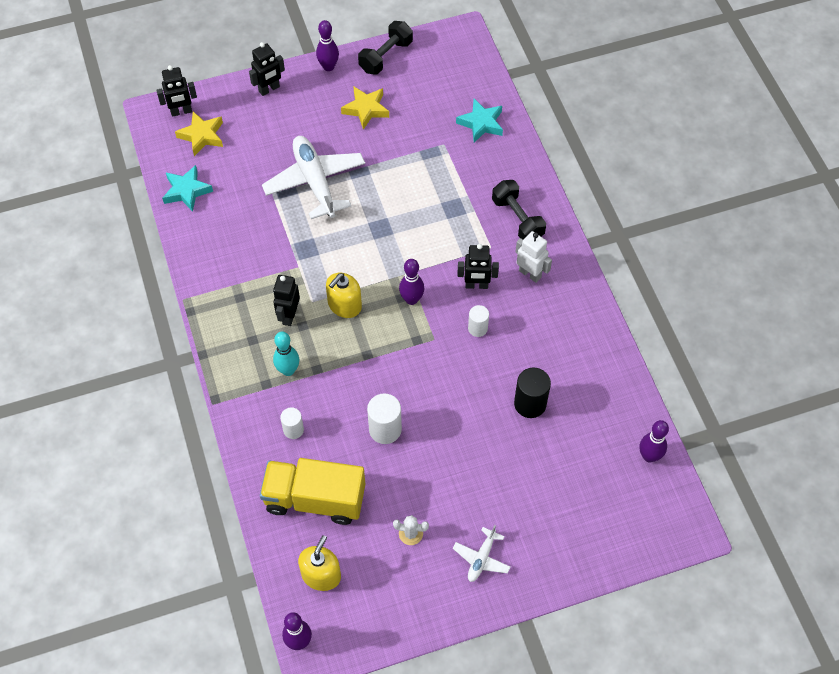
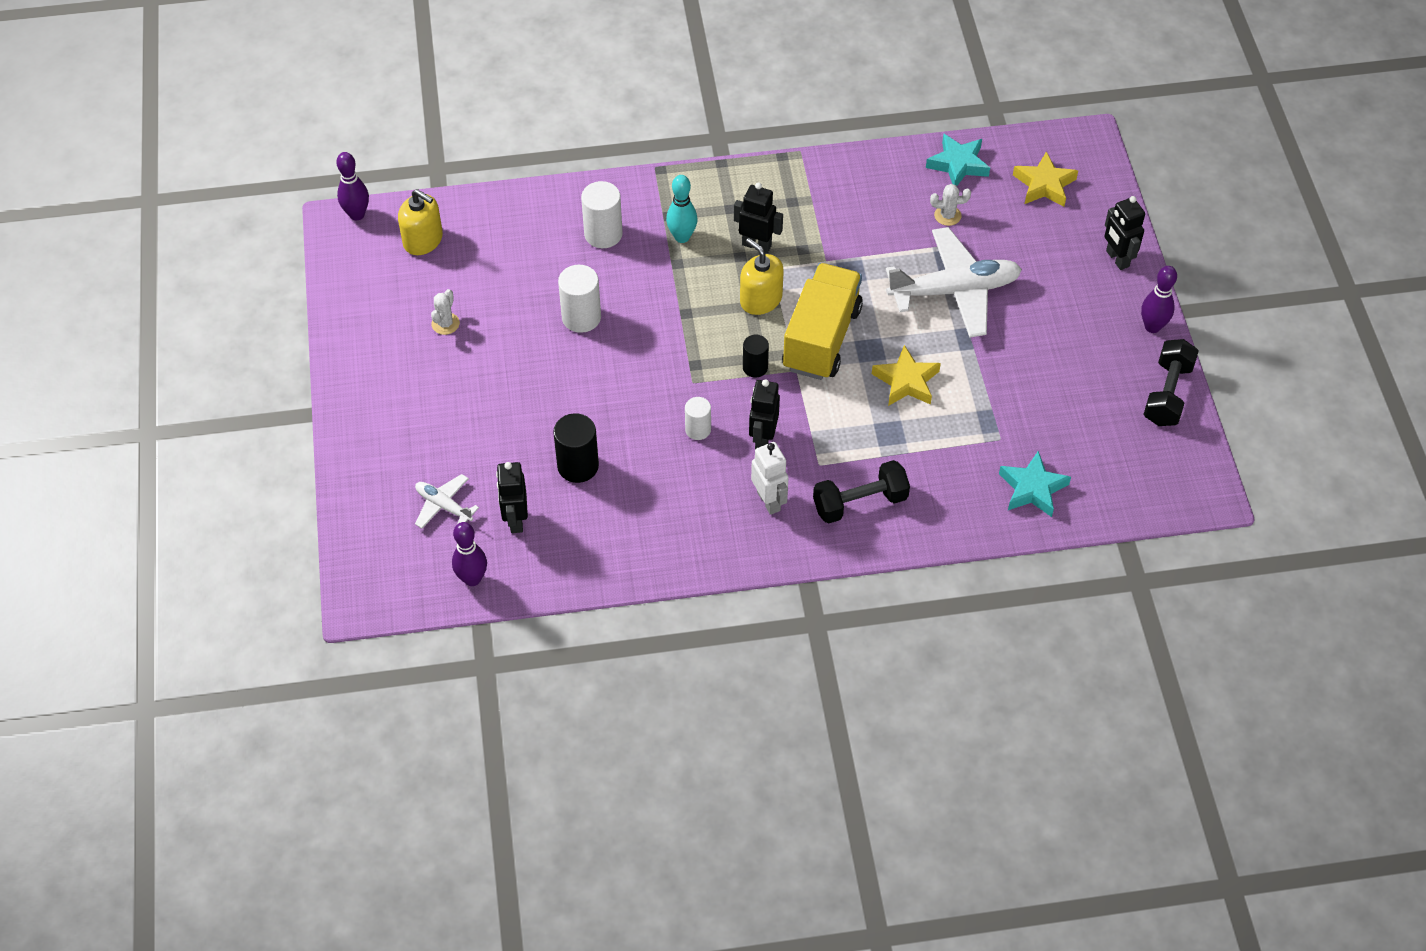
camera: 100 degrees right, 5 degrees down
black robot [156,65,197,117] -> black robot moved to [496,462,528,533]
yellow truck [260,458,365,525] -> yellow truck moved to [782,263,863,380]
white cylinder [280,407,304,439] -> white cylinder [581,181,622,248], size x1.58
yellow star [341,86,389,130] -> yellow star moved to [872,345,941,406]
black dumbbell [358,21,413,75] -> black dumbbell turned 60 degrees clockwise [1143,339,1199,426]
purple bowling pin [399,259,424,305] -> black cylinder [743,335,769,378]
white plane [453,525,510,582] -> white plane moved to [415,474,479,529]
white robot [516,231,552,283] -> white robot turned 75 degrees counterclockwise [751,442,789,515]
none -> white cactus [930,184,971,226]

